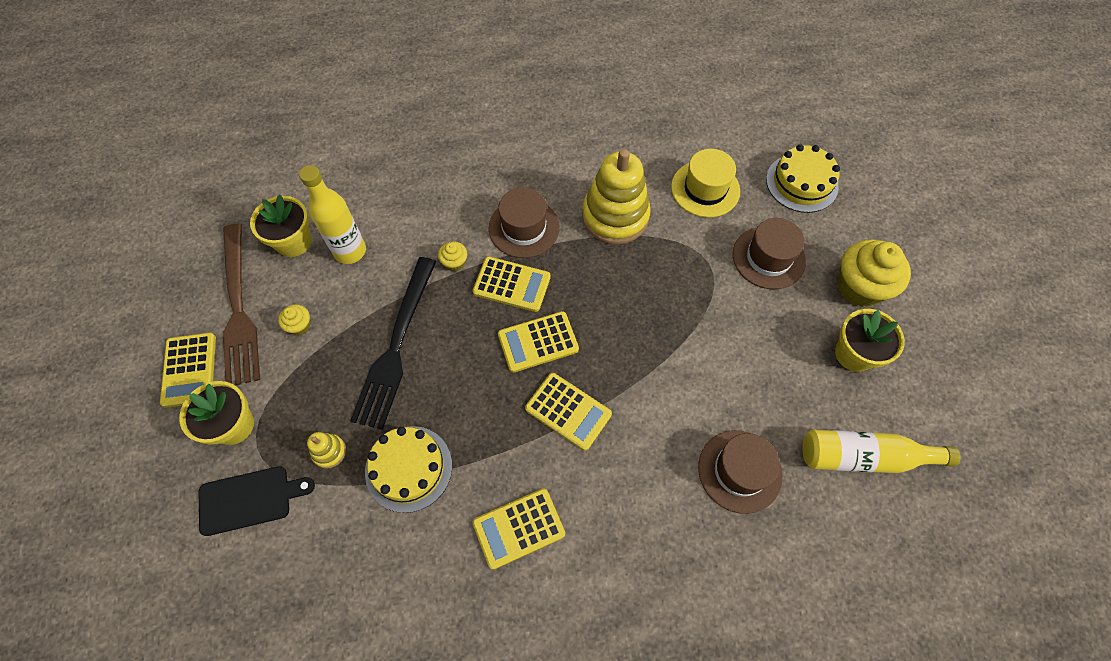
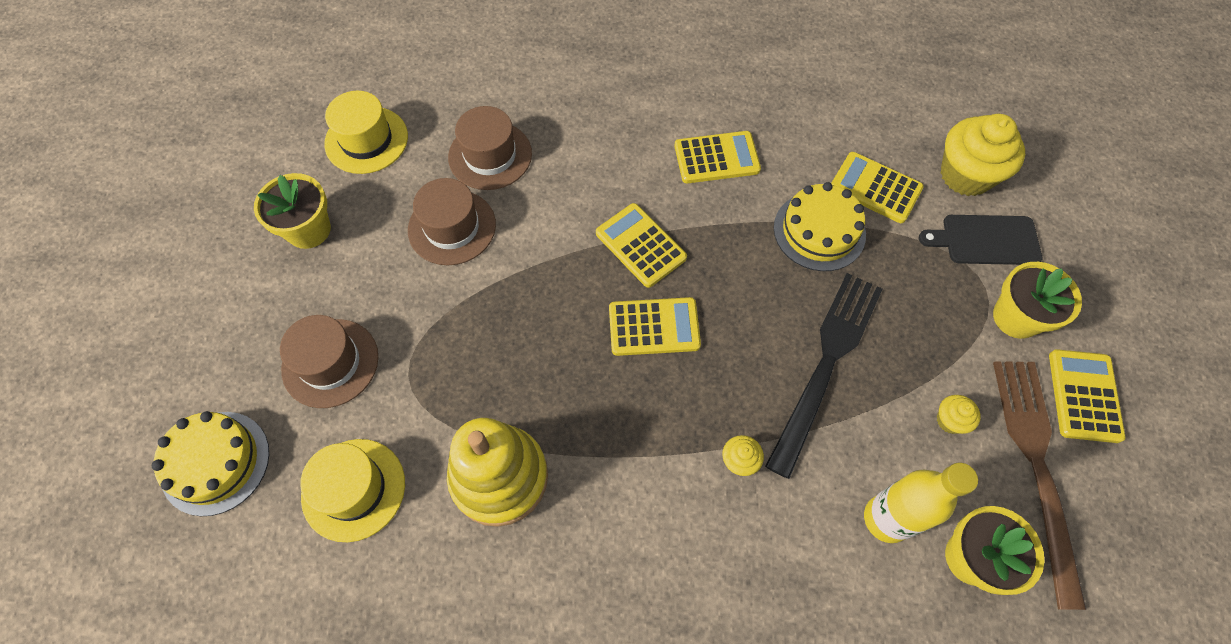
camera: 165 degrees left, 0 degrees up
yellow stacking toy [307,432,346,469] -> none
yellow calculator [473,256,551,312] -> yellow calculator moved to [831,152,924,223]
brown hat [489,188,559,258] -> brown hat moved to [408,178,496,265]
yellow bottle [803,429,961,473] -> yellow hat [324,91,408,174]
yellow cupcake [838,239,911,307] -> yellow cupcake moved to [941,114,1025,196]

